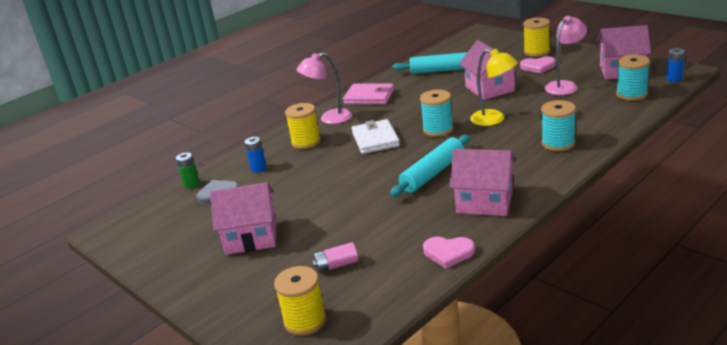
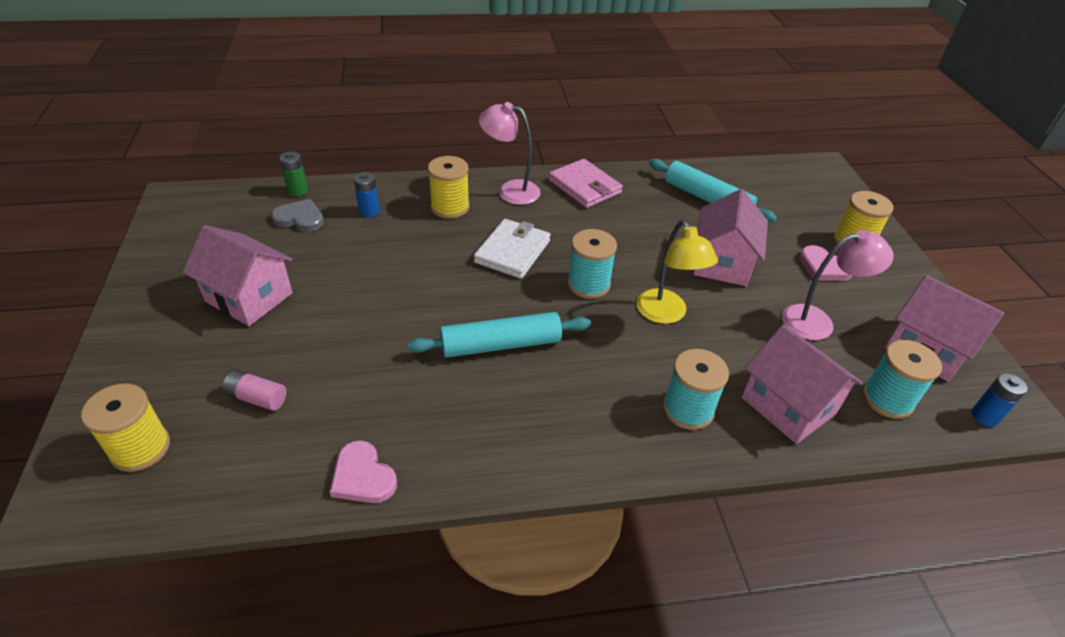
camera: 30 degrees right, 15 degrees up
pink house [450,149,516,216] -> pink house moved to [742,325,863,444]

